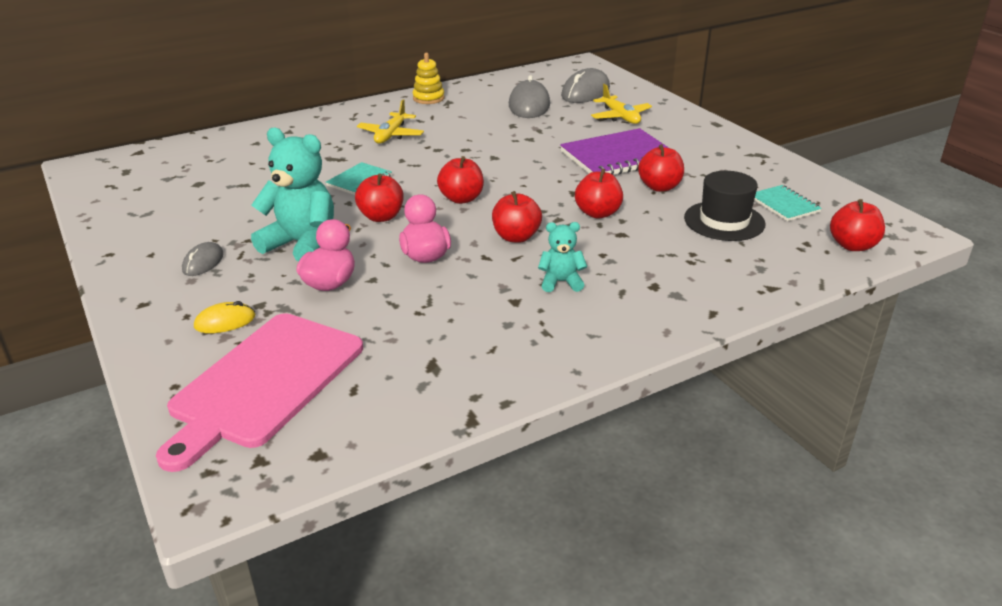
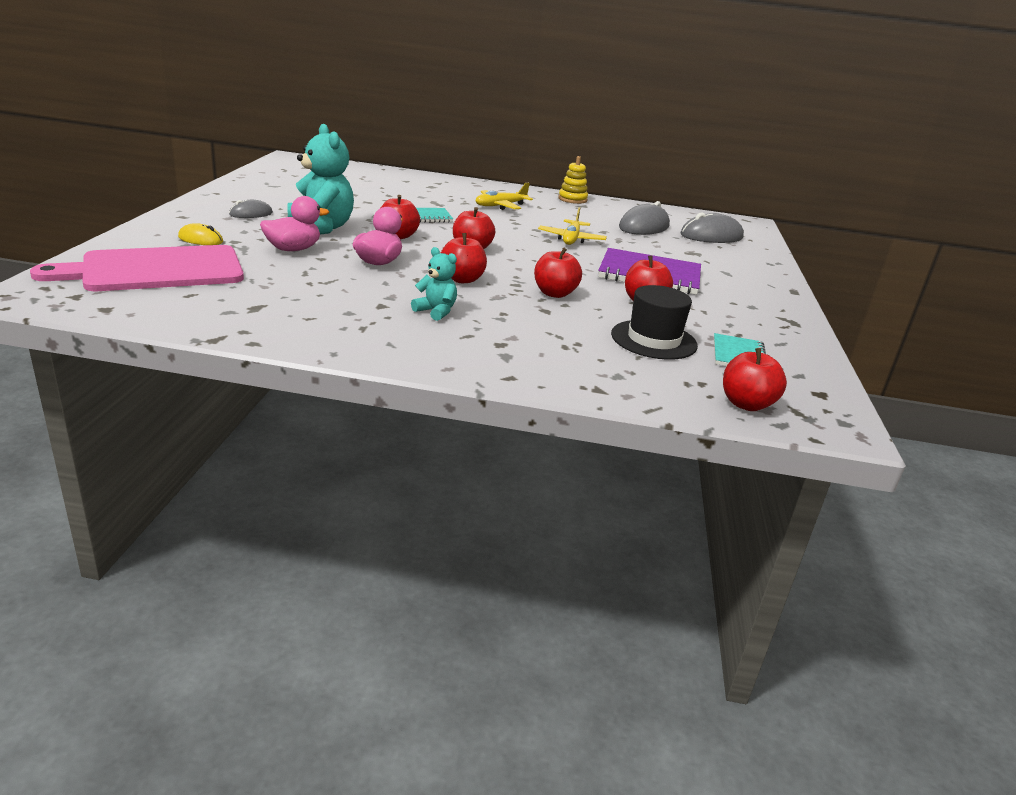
camera: 35 degrees right, 5 degrees down
yellow plane [591,84,652,124] -> yellow plane moved to [538,207,607,245]

